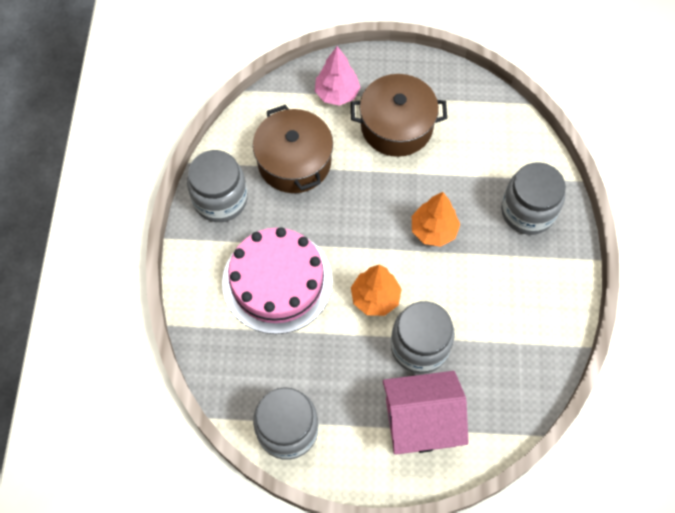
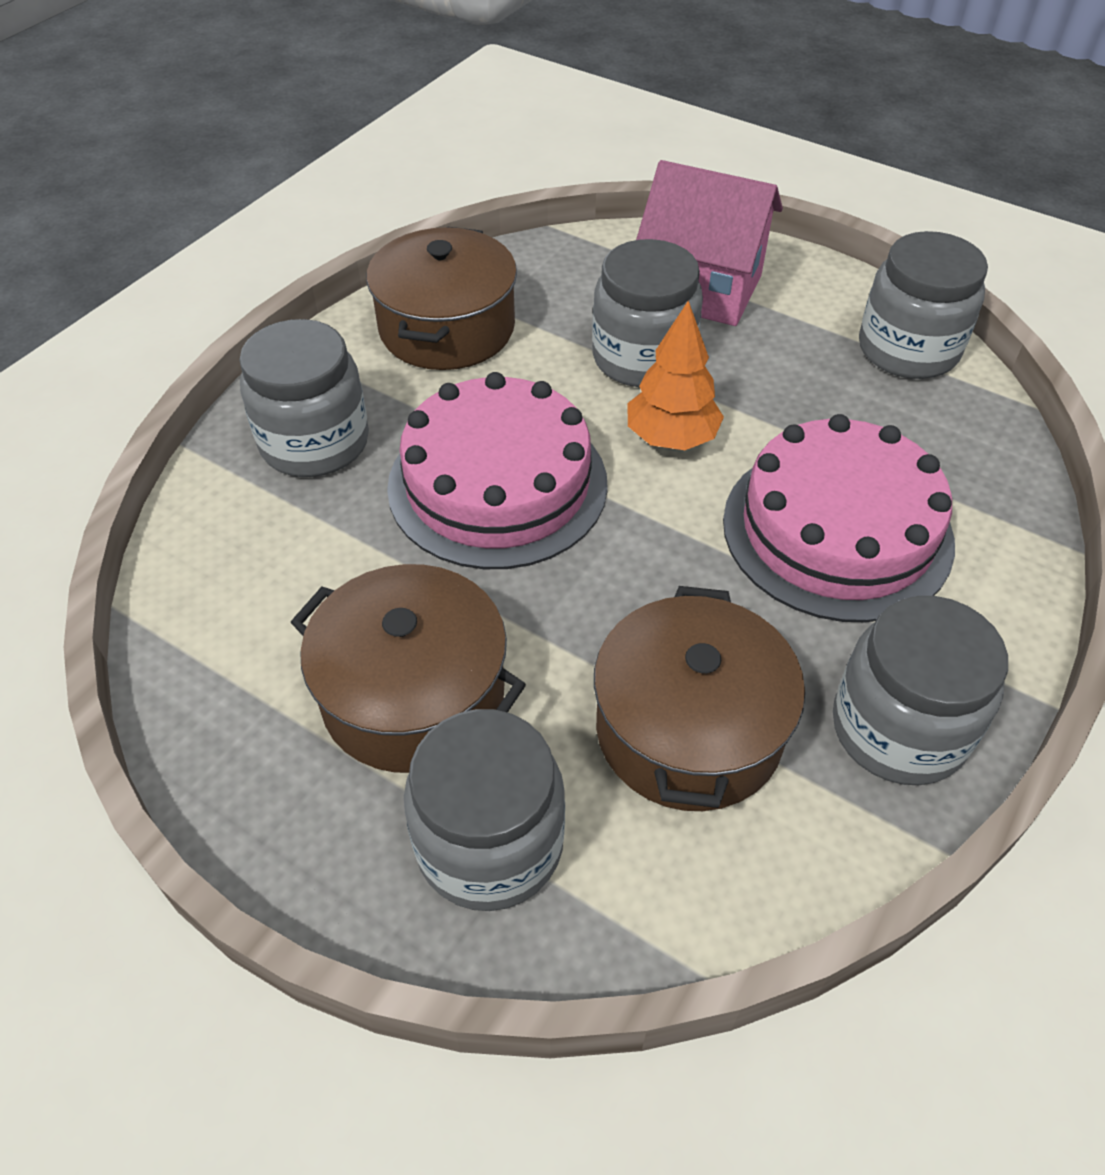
camera: 150 degrees left, 15 degrees down
pink tree [315,46,360,106] -> grey jar [404,709,565,911]
orange tree [412,192,460,247] -> pink cake [387,372,608,569]
none -> brown pot [366,227,517,370]

